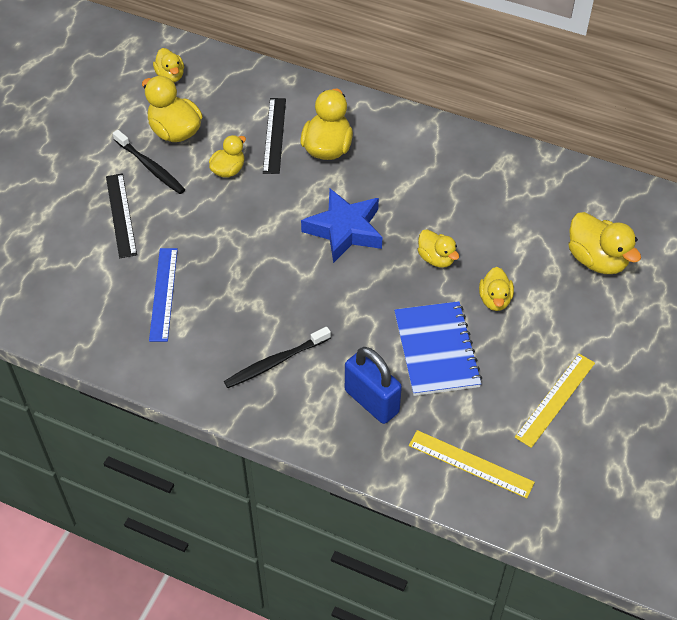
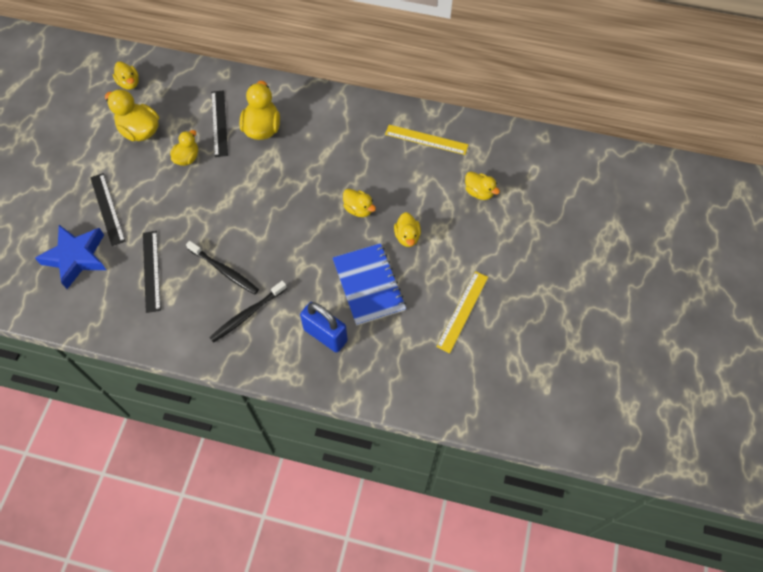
camera: 10 degrees left, 10 degrees up
black toothbrush [113,130,185,194] -> black toothbrush moved to [186,241,259,294]
blue ruler [149,248,178,342] -> black ruler [143,231,161,313]
blue star [301,189,382,263] -> blue star moved to [35,225,106,289]
yellow ruler [409,430,535,498] -> yellow ruler moved to [385,125,468,155]
yellow duck [569,212,641,274] -> yellow duck [465,172,500,200], size x0.62

